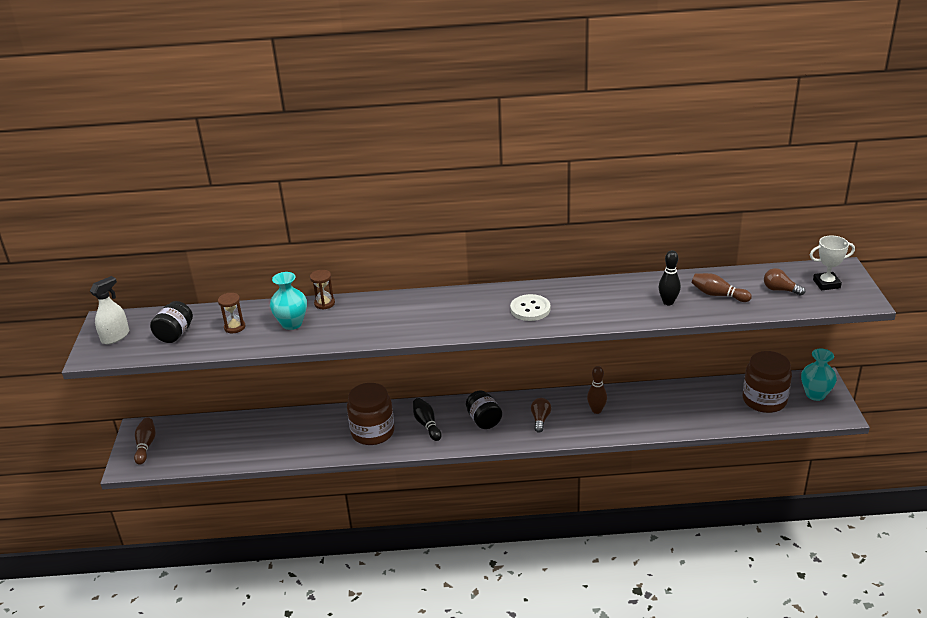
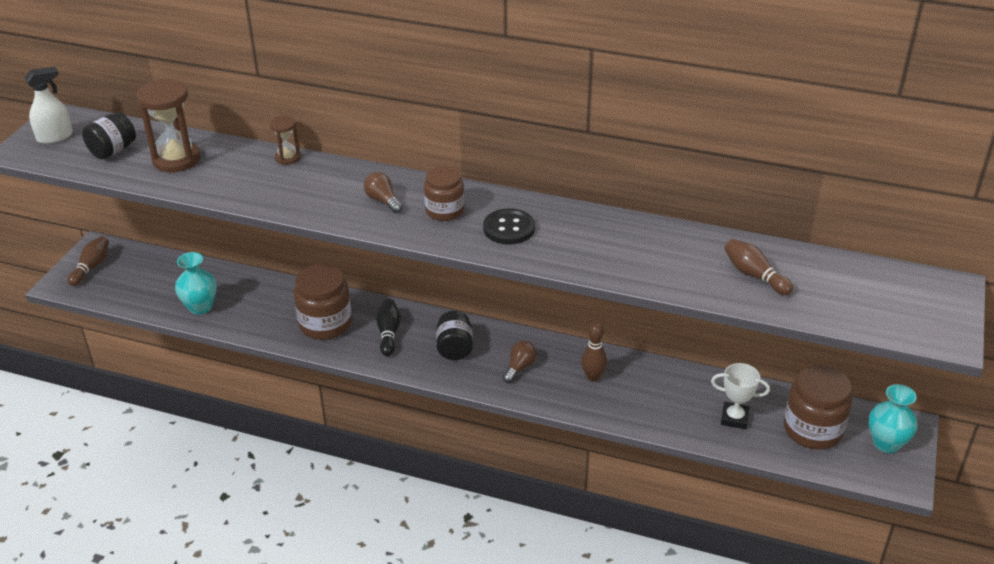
camera: 20 degrees right, 5 degrees up
brown hourglass [218,293,245,333] -> brown hourglass [137,78,201,172], size x1.88
turquoise vase [270,272,307,330] -> turquoise vase moved to [175,252,217,314]
white button [510,294,550,321] -> black button [483,208,535,245]
black bowling pin [659,250,681,305] -> none
brown light bulb [764,268,805,296] -> brown light bulb moved to [364,172,403,213]
white trophy [810,235,855,290] -> white trophy moved to [711,363,770,429]
none -> brown jar [424,166,464,221]

